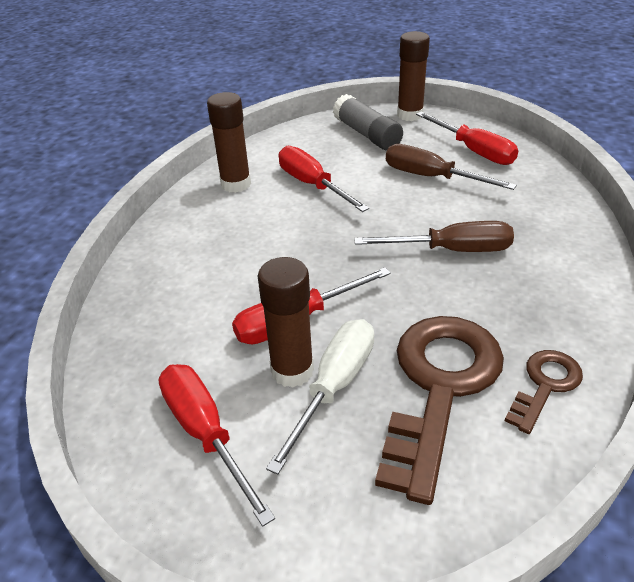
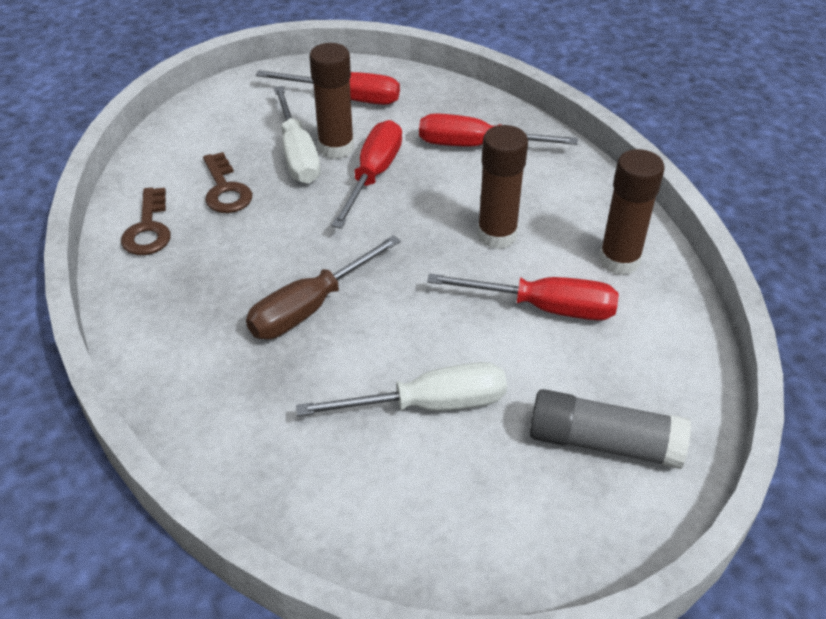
camera: 135 degrees right, 5 degrees up
brown key [375,316,504,505] -> brown key [203,152,252,213], size x0.50
brown screwdriver [386,144,517,190] -> white screwdriver [296,362,507,416]
brown glue stick [397,31,430,121] -> brown glue stick moved to [477,125,528,249]
red screwdriver [416,112,518,165] -> red screwdriver moved to [419,113,578,146]

